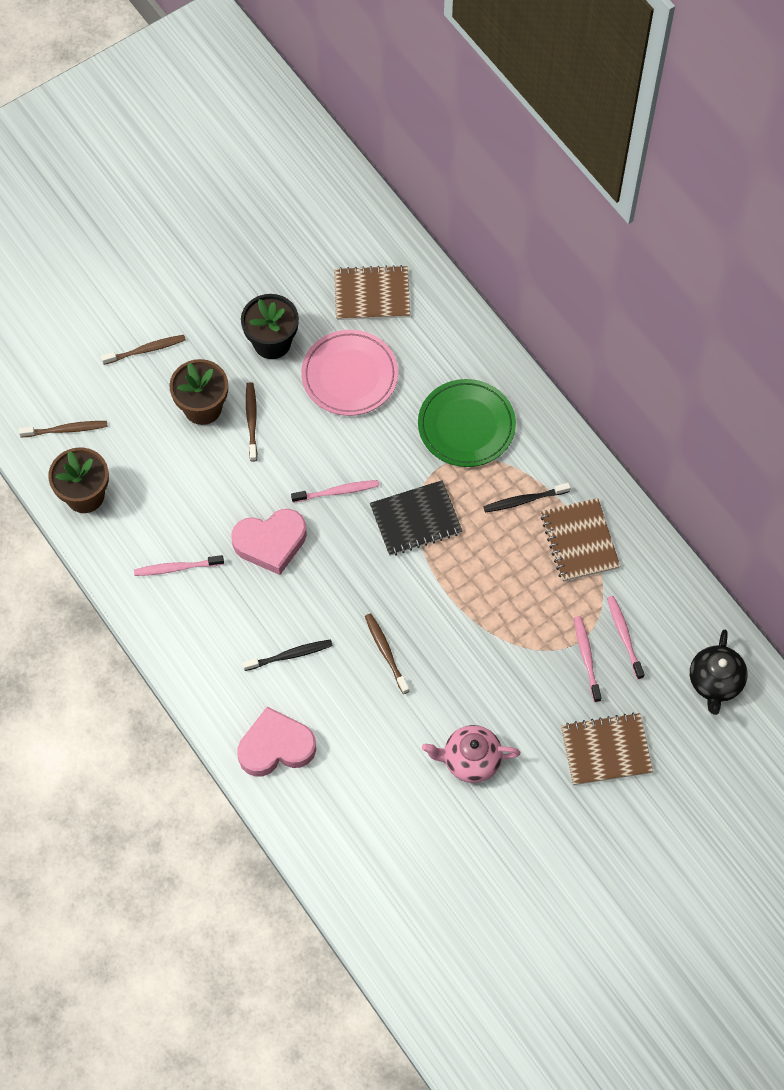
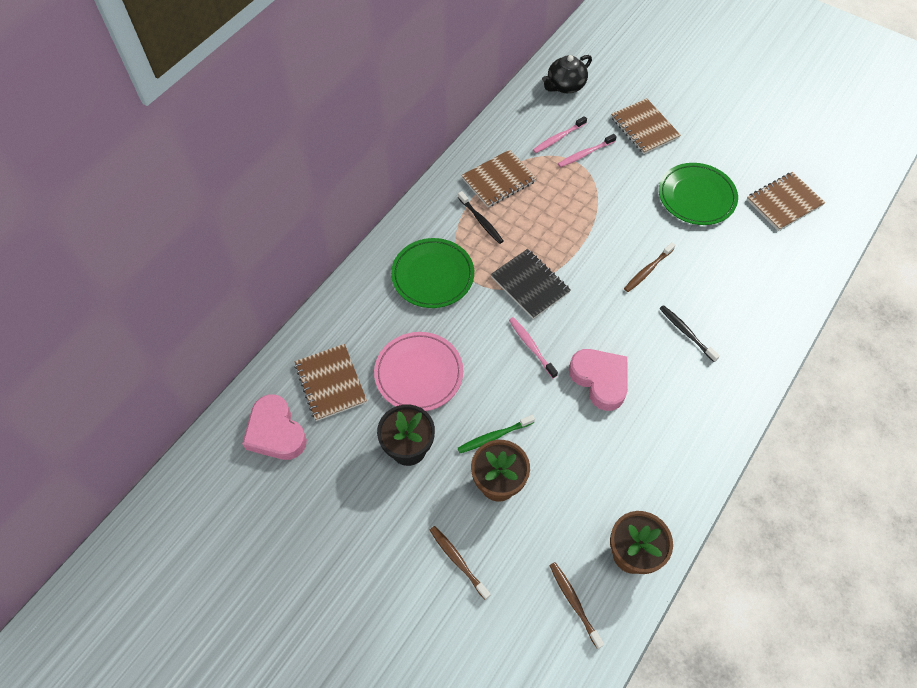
camera: 110 degrees left, 5 degrees down
pink toothbrush [134,555,224,576] -> none
pink heart [237,707,316,776] -> pink heart moved to [242,395,307,460]
brown toothbrush [246,382,257,462] -> green toothbrush [458,415,535,453]
pink teapot [422,725,521,783] -> green plate [659,163,738,225]
black teapot [690,629,748,715] -> black teapot turned 150 degrees clockwise [542,55,592,93]
none -> brown notebook [747,172,825,231]

